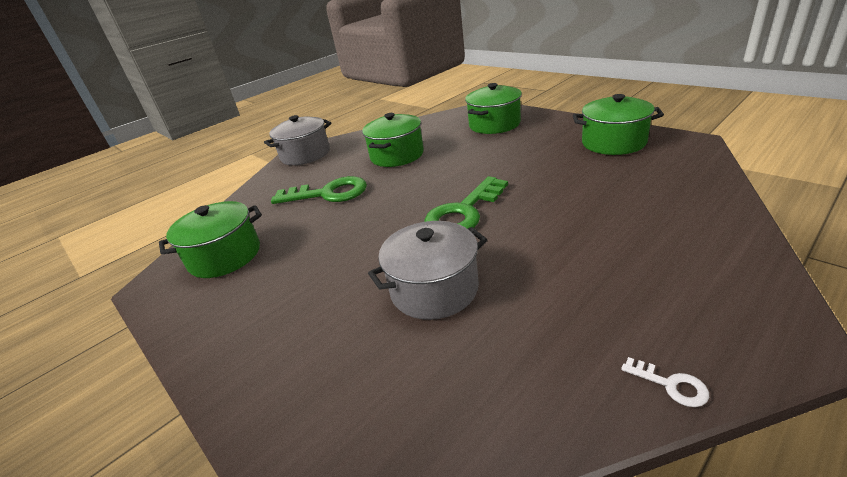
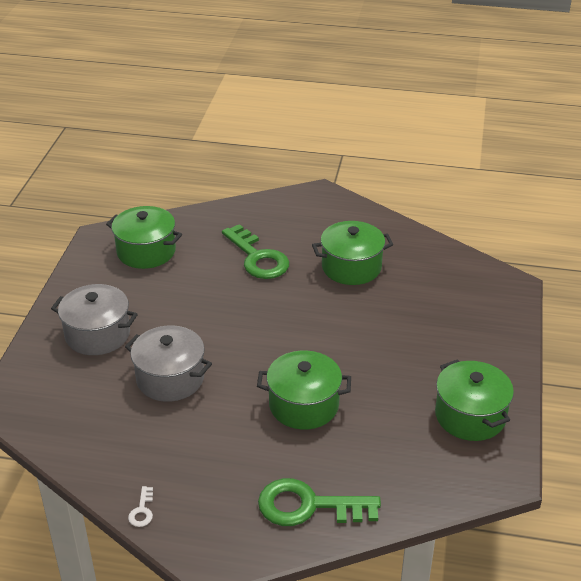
camera: 50 degrees right, 5 degrees up
grey pot [264,115,332,165] -> grey pot moved to [51,284,138,355]
green key [424,176,508,229] -> green key moved to [258,478,381,526]
green pot [465,83,522,134] -> green pot moved to [257,350,351,430]

